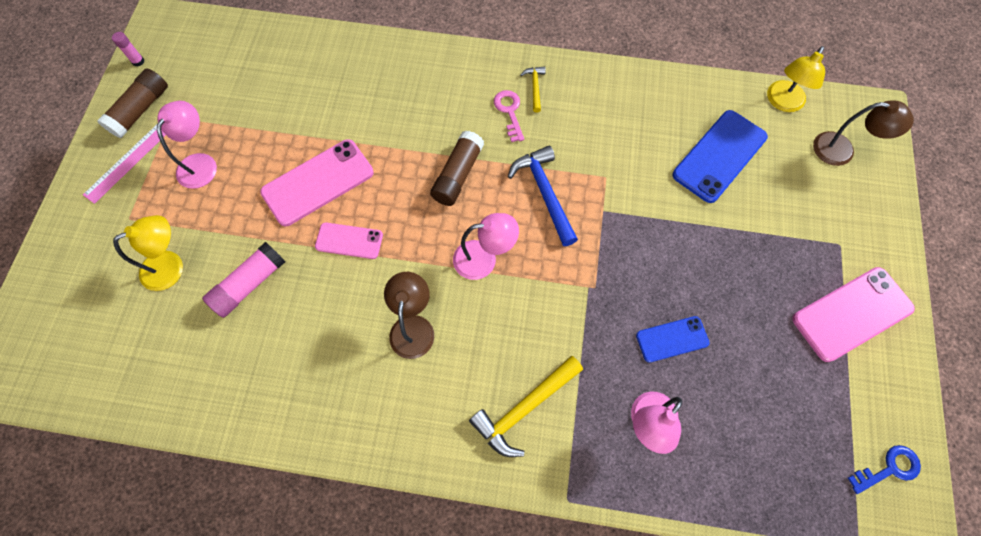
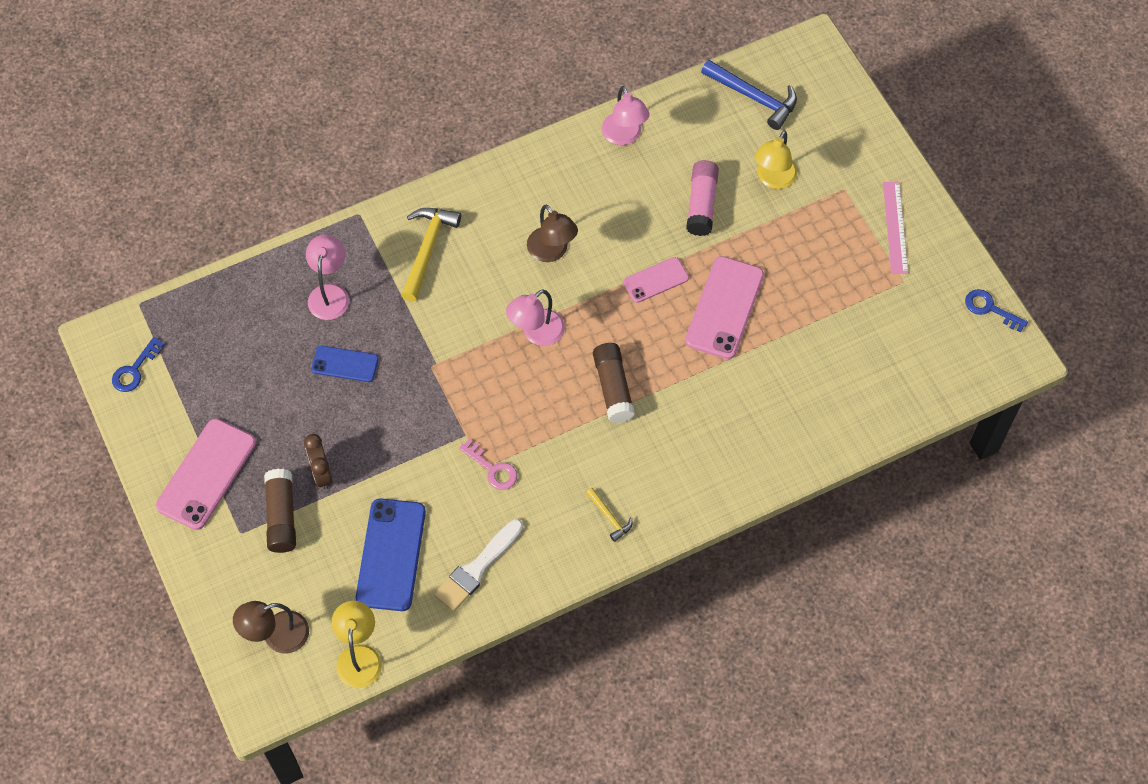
camera: 145 degrees right, 5 degrees down
brown glue stick [97,68,168,138] -> brown glue stick moved to [264,469,296,553]
pink glue stick [112,32,144,66] -> blue key [965,289,1028,332]
pink lamp [157,101,217,189] -> pink lamp moved to [602,86,650,145]
pink key [494,90,524,142] -> pink key moved to [459,439,518,490]
blue hammer [508,146,578,246] -> blue hammer moved to [701,60,797,130]
blue phone [636,316,710,363] -> blue phone turned 60 degrees clockwise [311,346,379,382]
none -> brown clock [304,434,333,489]
none -> white brush [434,519,523,612]

